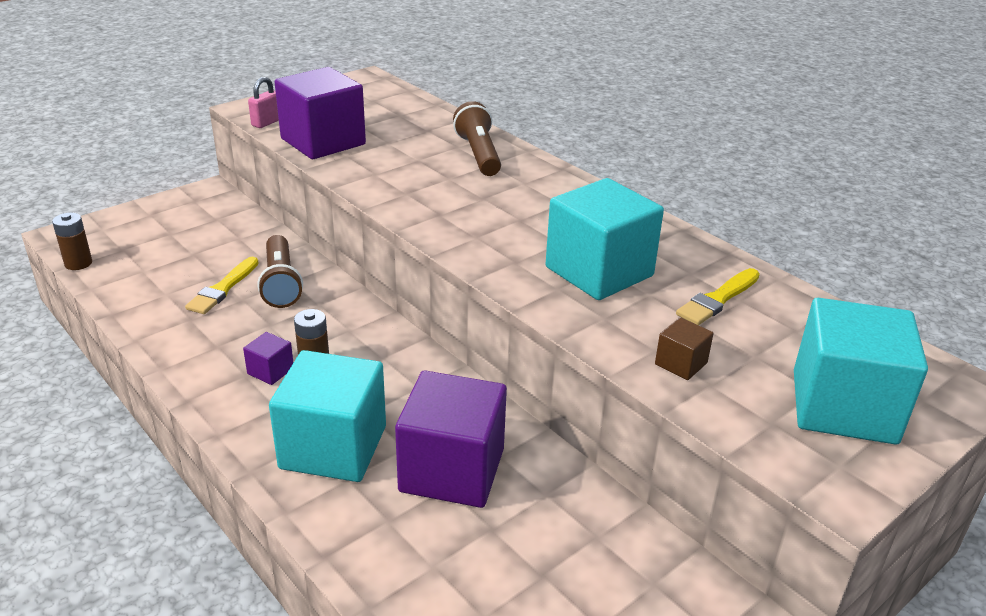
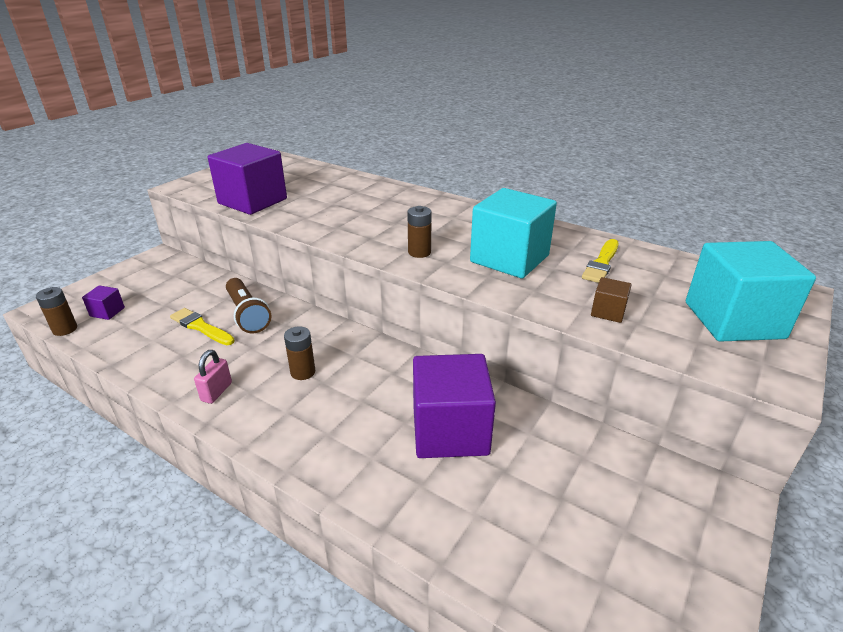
camera: 15 degrees left, 0 degrees up
yellow brush [185,257,259,314] -> yellow brush turned 120 degrees clockwise [170,308,235,345]
purple cube [243,332,293,385] -> purple cube moved to [82,285,125,320]
pink padlock [248,77,279,128] -> pink padlock moved to [194,350,232,404]
turquoise cube [269,350,386,482] -> none
brown flashlight [453,101,501,176] -> none
none -> brown battery [407,206,432,258]

